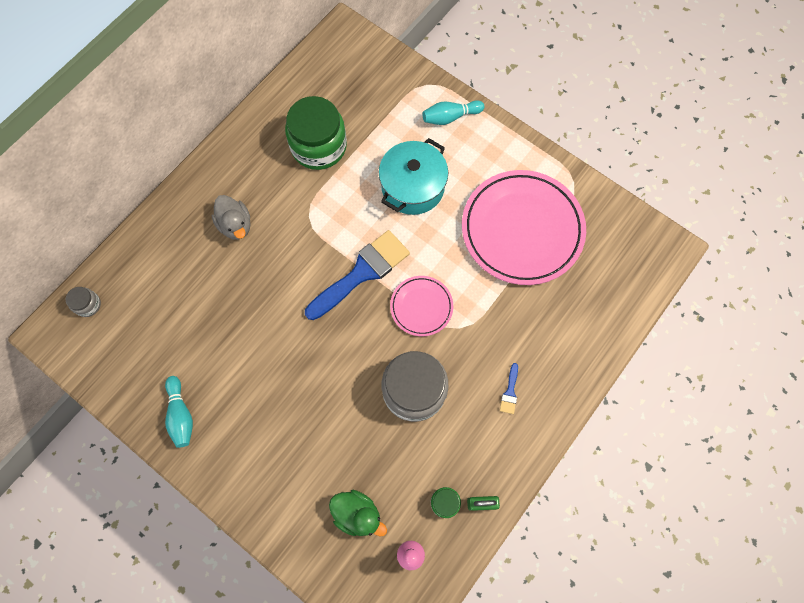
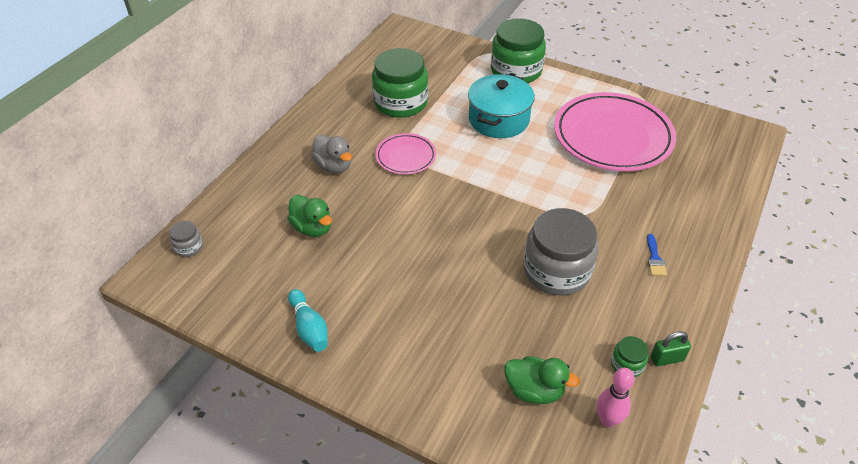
camera: 10 degrees left, 25 degrees down
blue brush [305,230,410,320] -> none
pink plate [390,276,453,336] -> pink plate moved to [375,133,436,174]
turquoise bowling pin [422,100,484,125] -> green jar [491,18,546,83]
none -> green duck [287,195,332,237]

